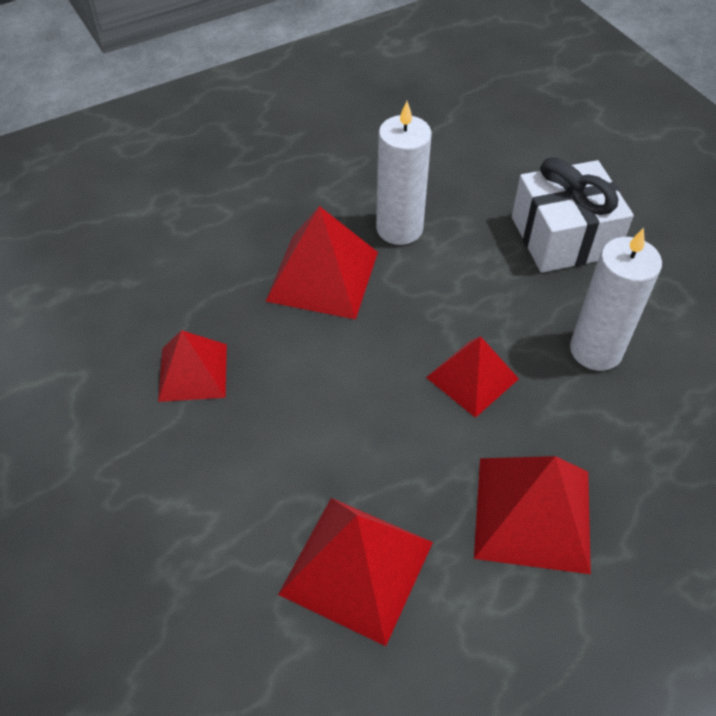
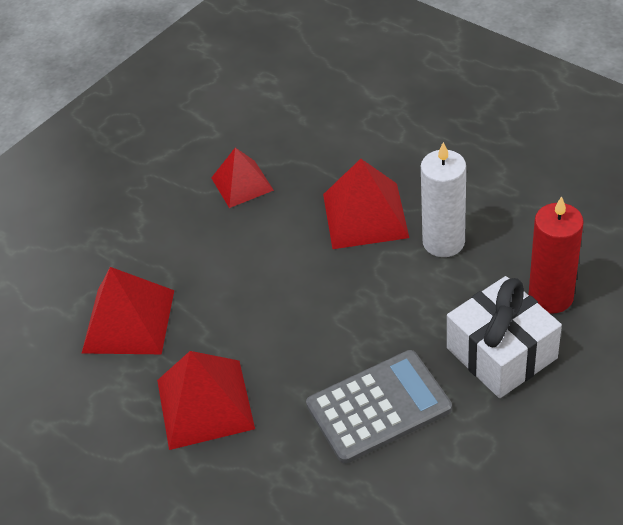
camera: 75 degrees right, 5 degrees down
red pyramid [426,336,519,418] -> none
white candle [570,228,662,371] -> grey calculator [306,350,452,464]
none -> red candle [528,196,584,314]

